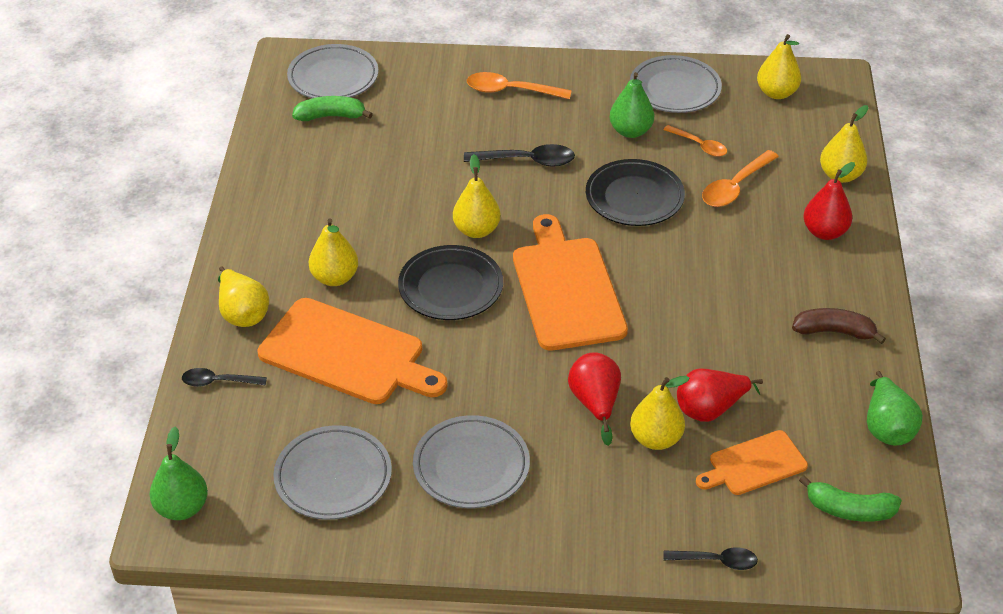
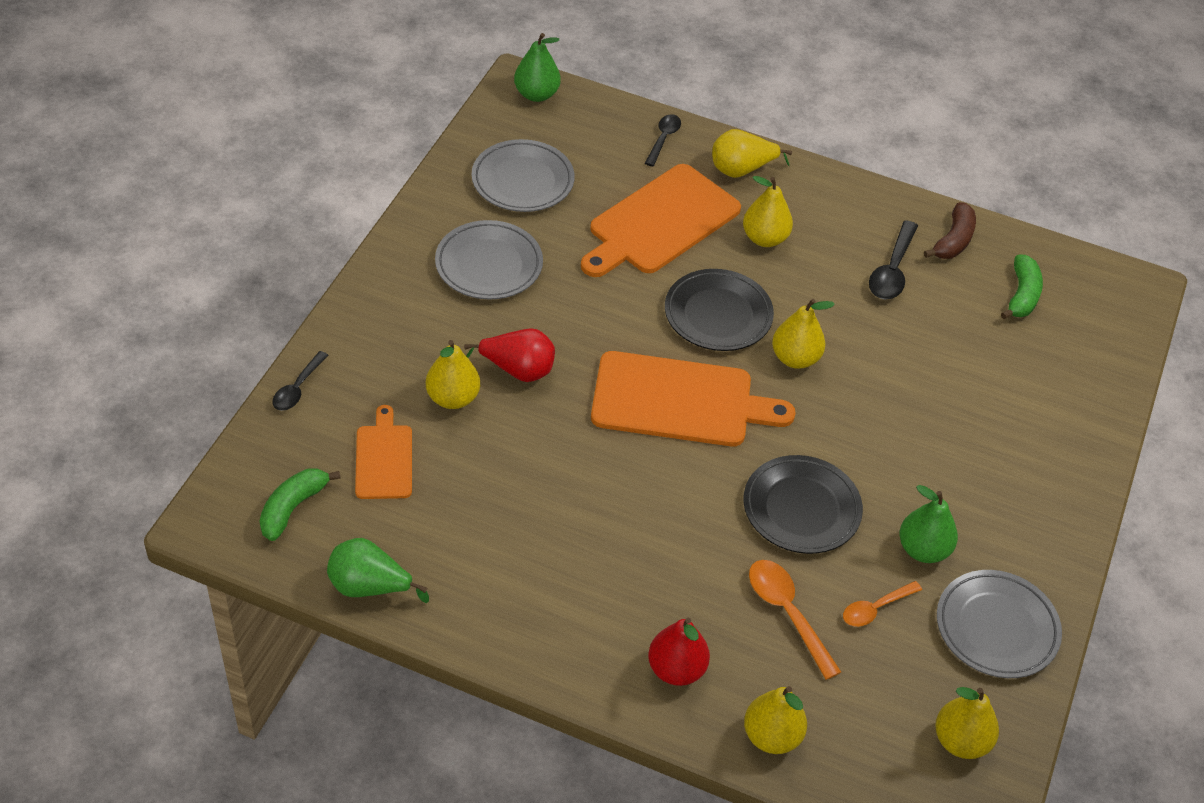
camera: 105 degrees right, 5 degrees up
grey plate [287,44,378,98] -> none
black spoon [464,144,575,167] -> black spoon moved to [869,220,918,300]
orange spoon [467,72,572,99] -> none
red pear [677,368,763,422] -> none
brown banana [792,308,886,344] -> brown banana moved to [924,202,976,259]

